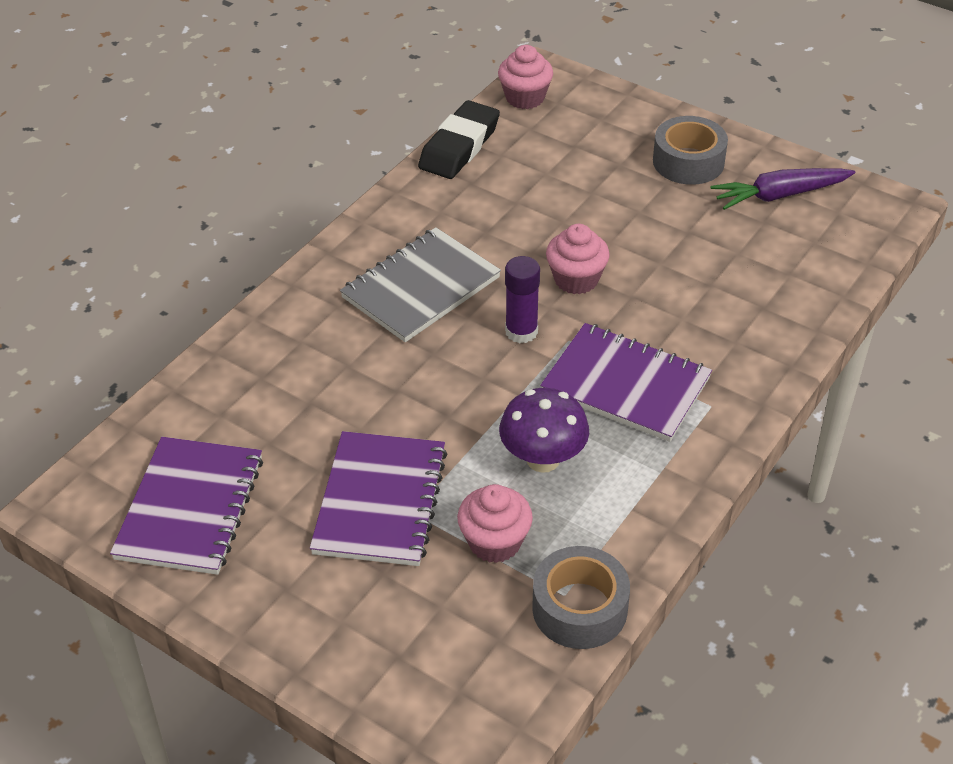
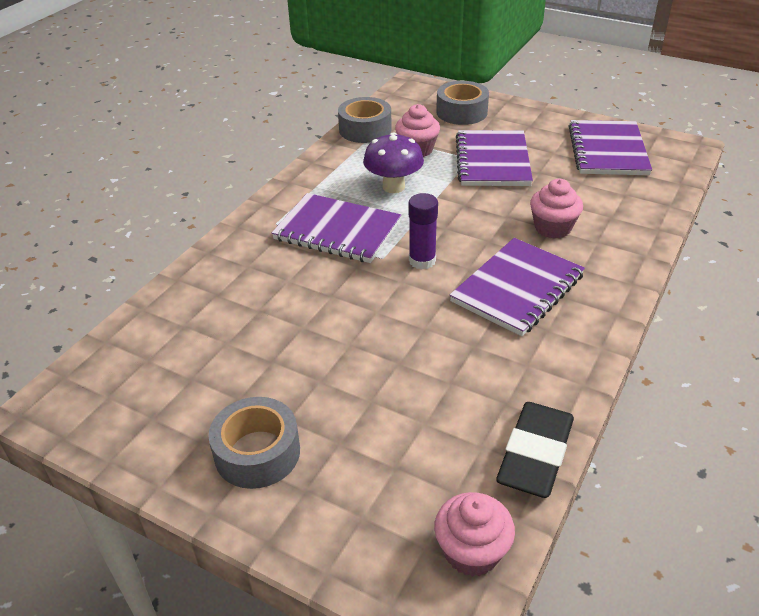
camera: 175 degrees right, 5 degrees down
grey notebook [340,227,501,342] -> purple notebook [450,238,585,336]
pink cupcake [546,224,610,294] -> pink cupcake moved to [530,179,583,239]
purple carrot [711,168,855,210] -> none
none -> grey tape [436,81,489,125]

